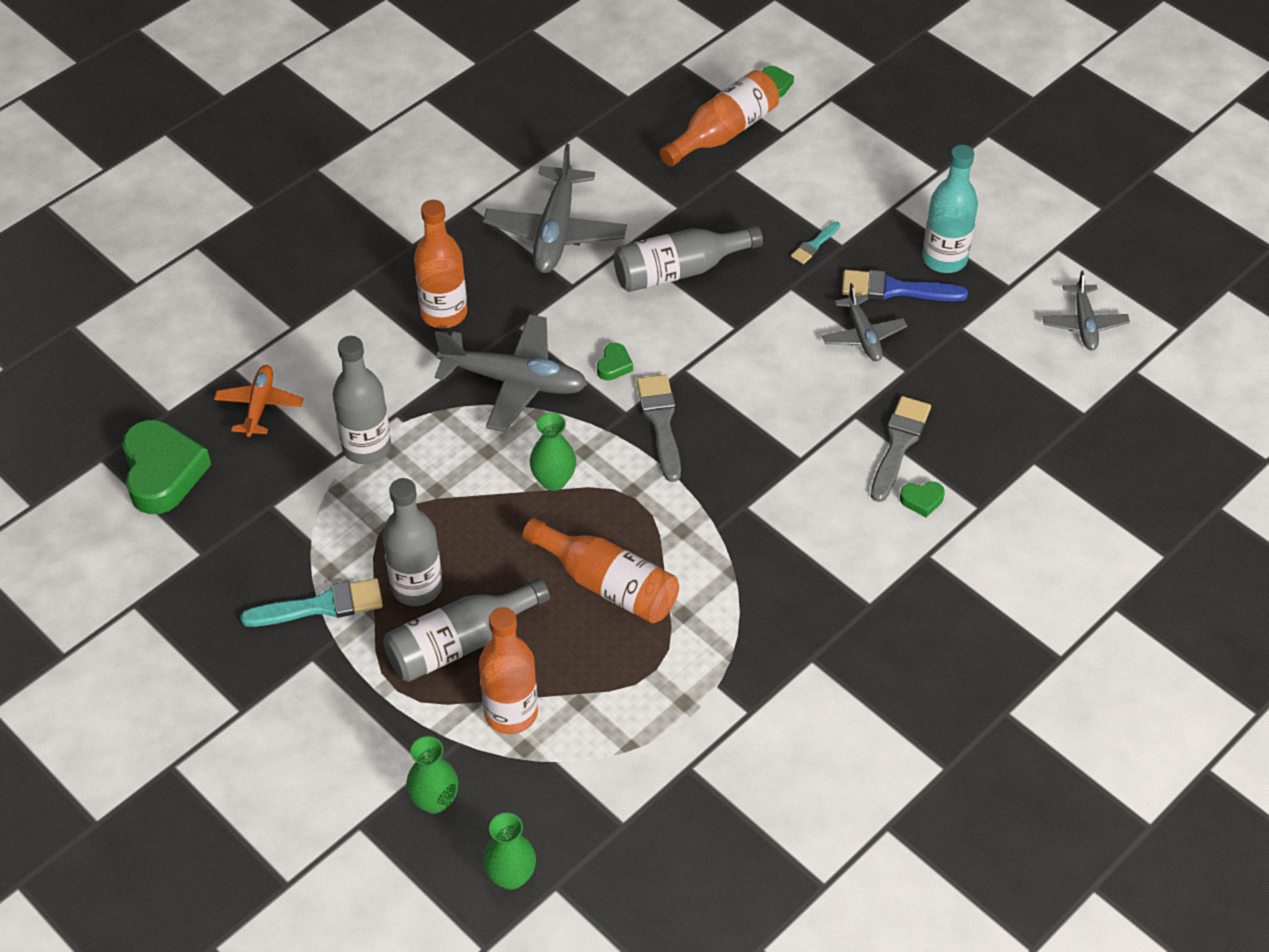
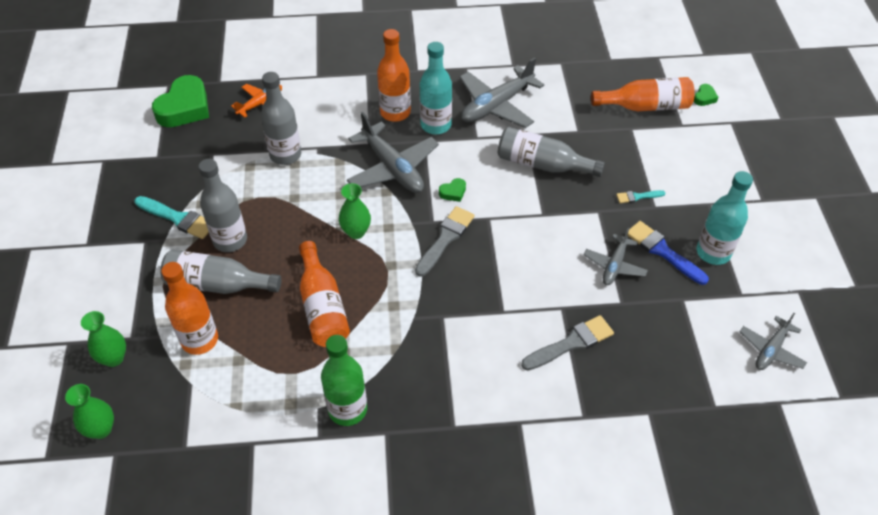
camera: 40 degrees right, 0 degrees up
green heart [900,481,945,518] -> none
none -> green bottle [321,335,367,426]
none -> turquoise bottle [420,42,452,134]

